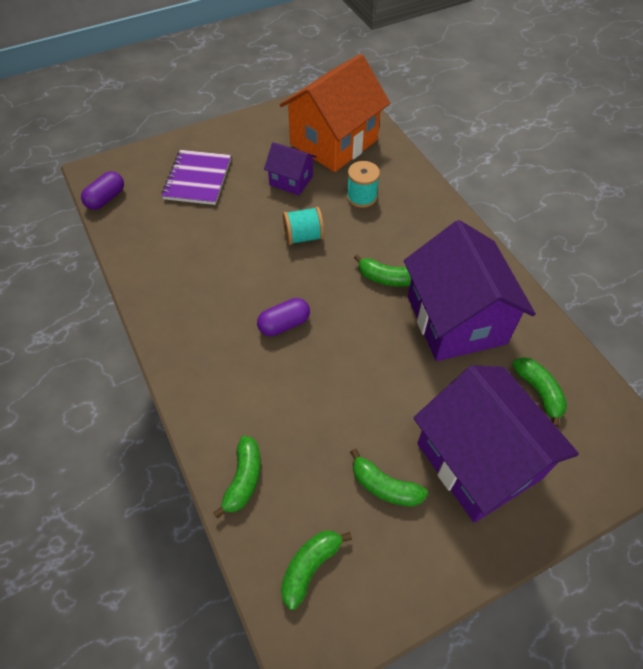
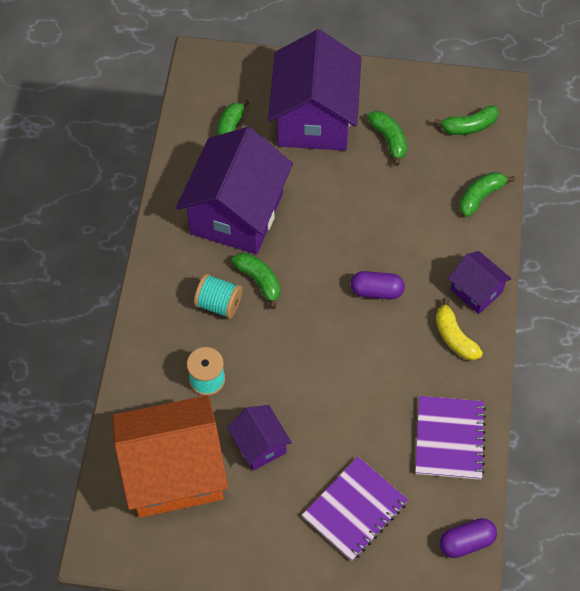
camera: 145 degrees left, 5 degrees up
turquoise spool [283,207,324,245] -> turquoise spool moved to [194,274,243,319]
none -> purple notebook [415,396,486,480]
none -> yellow banana [436,298,483,360]
none -> purple house [448,251,512,314]

